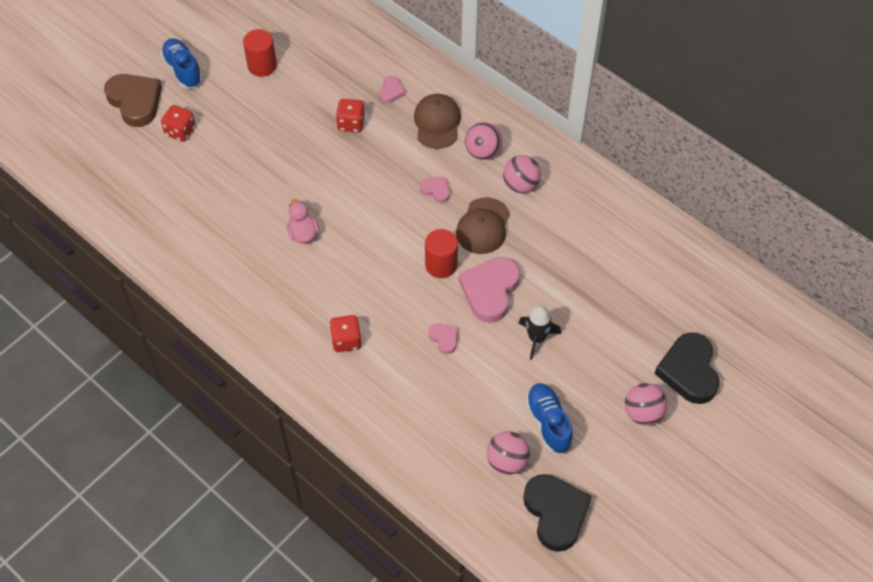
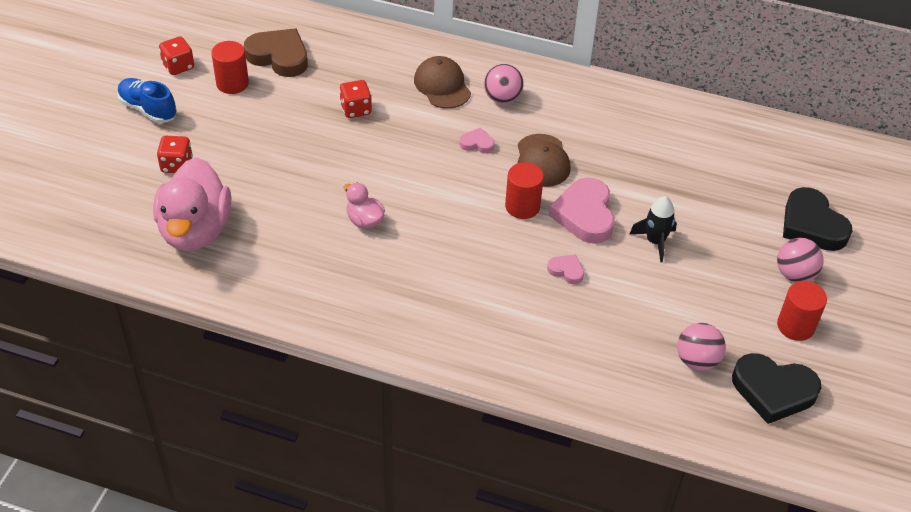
camera: 25 degrees left, 10 degrees down
brown heart [104,74,162,127] -> brown heart moved to [244,28,308,77]
red dice [329,315,362,352] -> red dice moved to [159,36,194,75]
pink heart [379,76,406,104] -> none
pink ball [503,155,541,193] -> none
black heart [523,474,592,552] -> black heart turned 150 degrees clockwise [732,353,821,424]
blue shoe [525,383,573,454] -> none
none -> pink duck [153,157,231,251]
none -> red cylinder [777,281,827,341]

